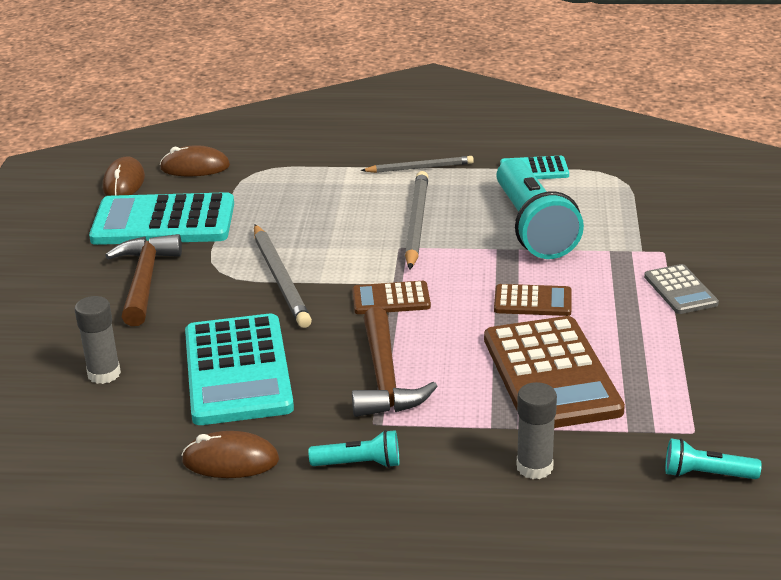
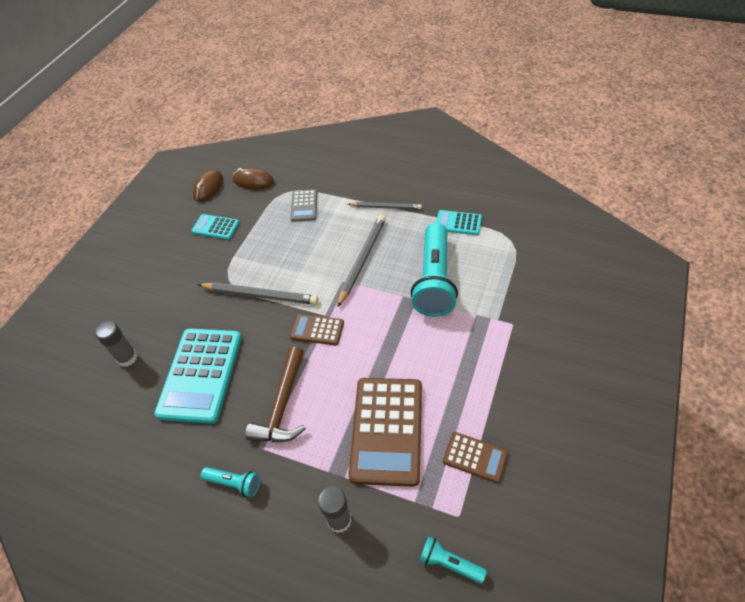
camera: 20 degrees right, 20 degrees up
turquoise calculator [89,192,234,245] -> turquoise calculator [191,214,239,240], size x0.50
brown hammer [105,234,182,326] -> none
brown mouse [182,431,279,478] -> none
grey pencil [254,224,312,328] -> grey pencil turned 75 degrees counterclockwise [198,282,318,305]
brown calculator [494,284,572,316] -> brown calculator moved to [443,432,508,483]
grey calculator [644,264,719,314] -> grey calculator moved to [290,189,317,222]

